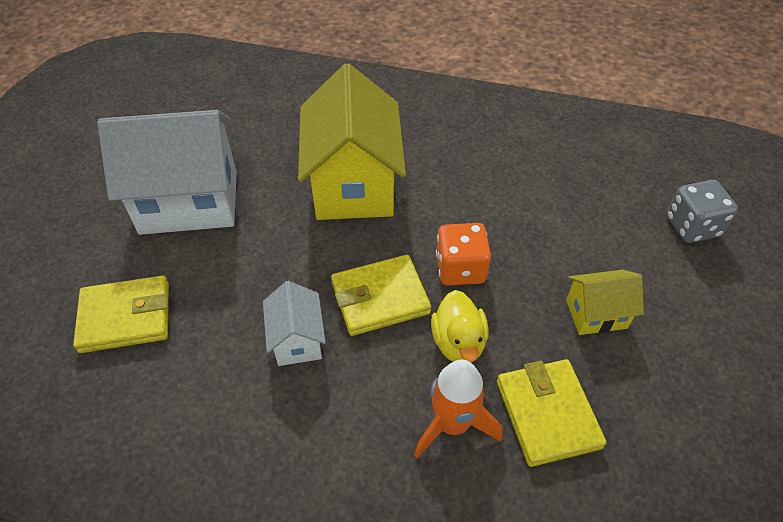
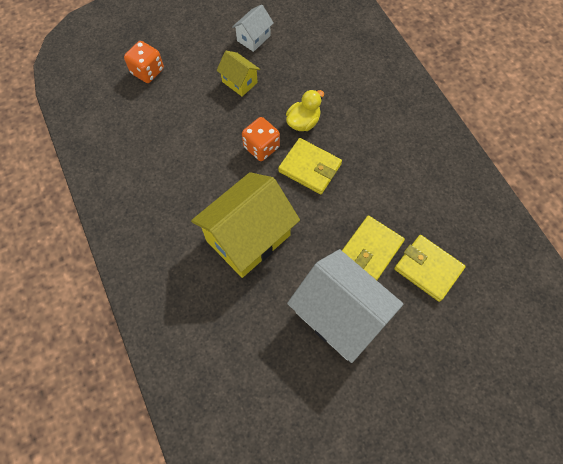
camera: 130 degrees left, 15 degrees up
white house [263,281,326,366] -> white house moved to [232,5,274,52]
orange rocket [414,360,503,459] -> none
yellow wallet [497,359,607,467] -> yellow wallet moved to [342,216,405,280]
grey dice [666,180,738,243] -> orange dice [124,41,164,83]

